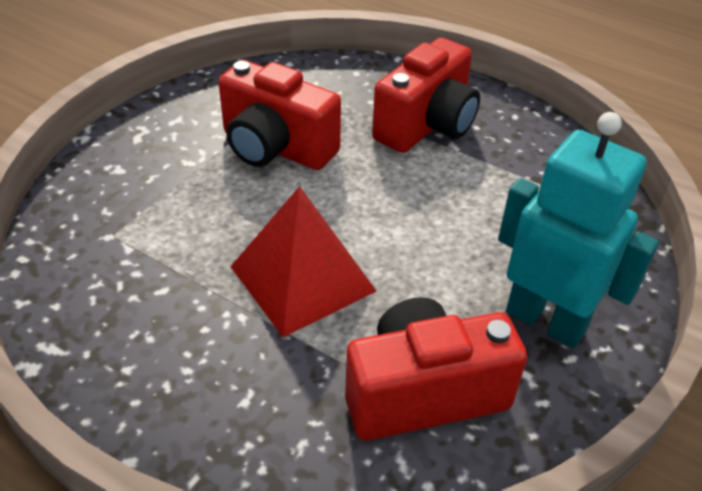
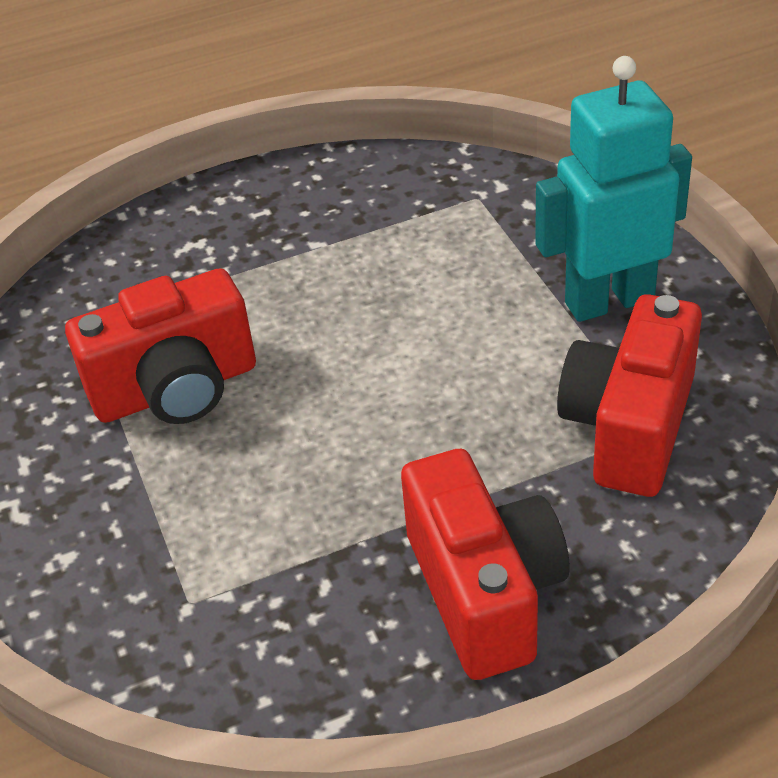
camera: 50 degrees left, 0 degrees up
red pyramid [230,186,376,337] -> none
red camera [372,37,480,153] -> red camera moved to [401,449,570,680]

